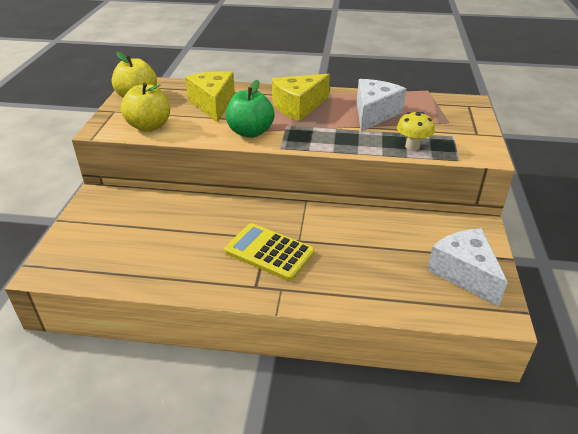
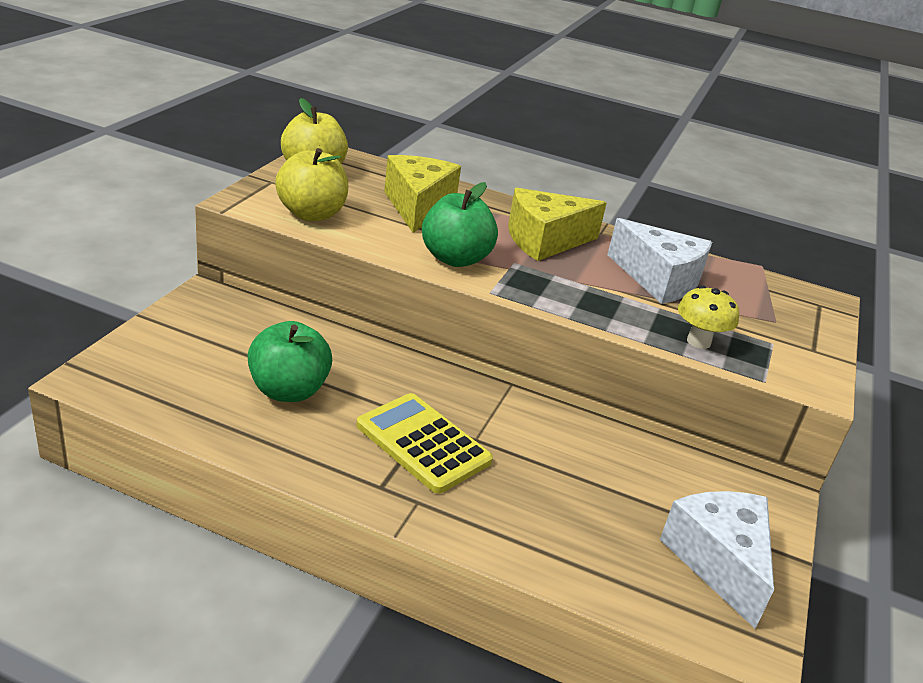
camera: 10 degrees right, 5 degrees down
white cheese [357,79,406,132] -> white cheese turned 90 degrees clockwise [607,218,712,304]
none -> green apple [248,321,332,402]

